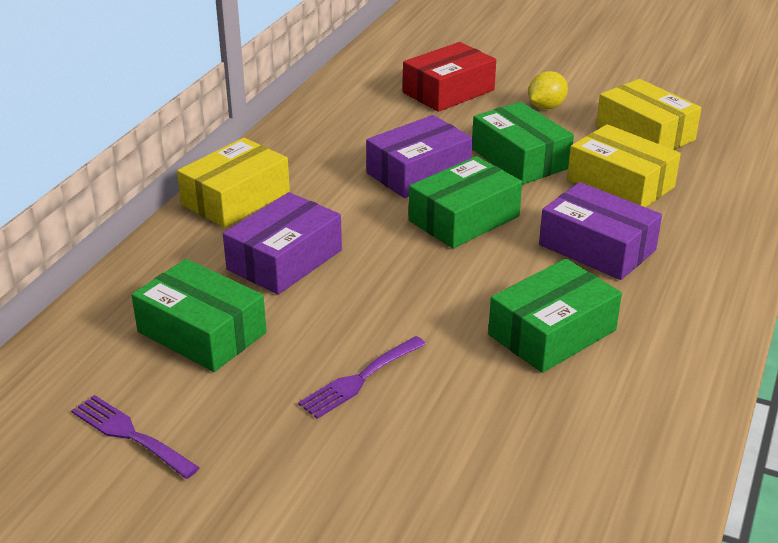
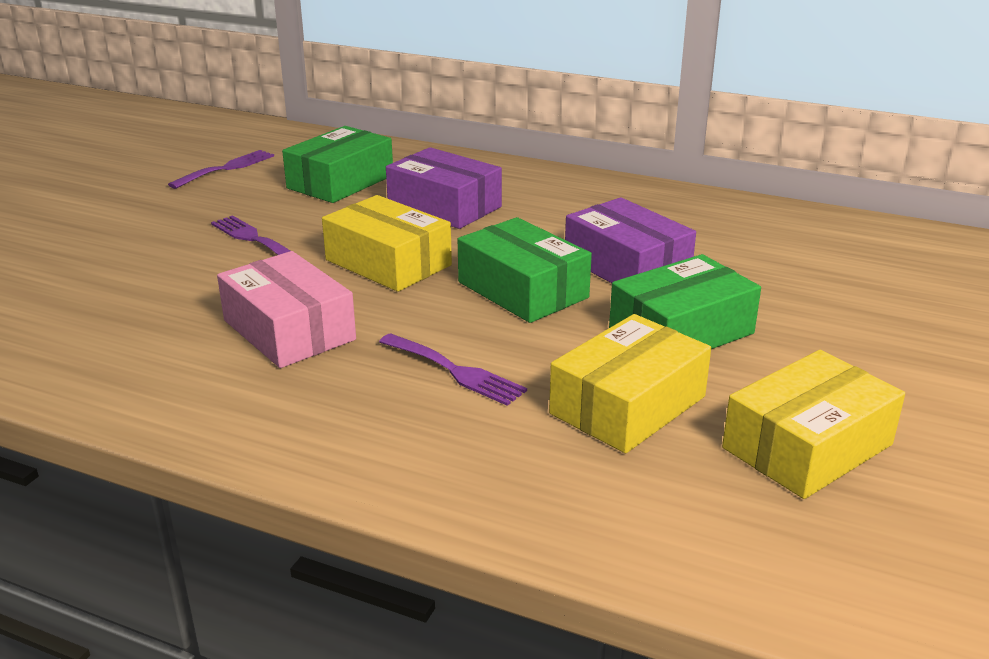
camera: 90 degrees right, 5 degrees down
yellow box [177,138,290,228] -> yellow box moved to [322,195,452,292]
red box [403,42,496,112] -> none
green box [488,258,622,373] -> pink box [217,251,356,368]
yellow lemon [528,71,568,110] -> none
purple box [539,182,662,280] -> purple fork [379,333,527,406]

